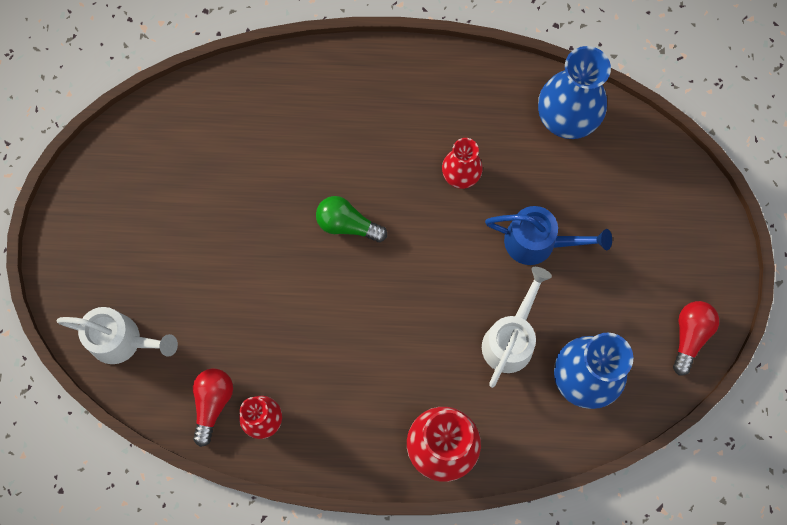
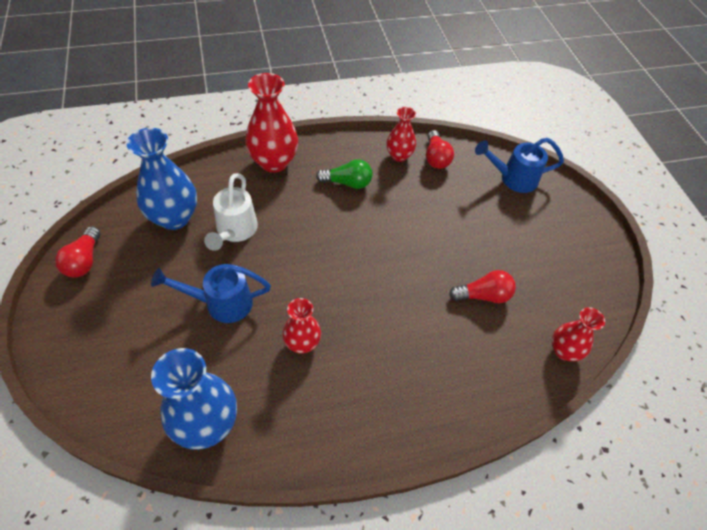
camera: 160 degrees right, 20 degrees down
white watering can [57,307,178,364] -> blue watering can [475,138,564,193]
green light bulb [316,196,387,242] -> green light bulb moved to [316,159,372,189]
none -> red light bulb [449,270,516,303]
none -> red vase [552,307,605,361]

